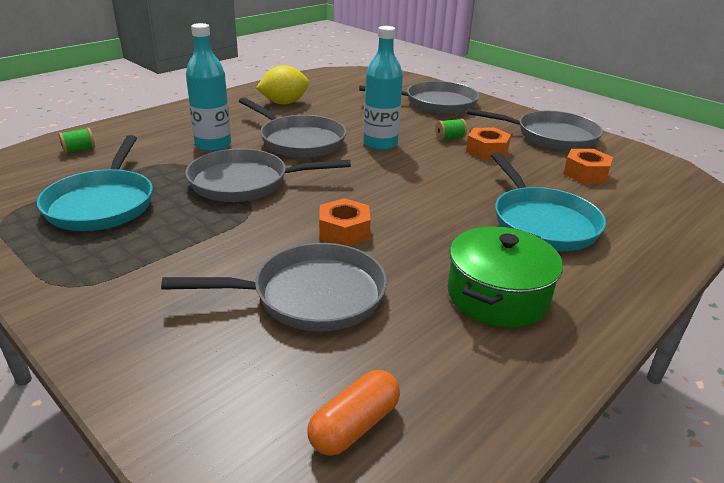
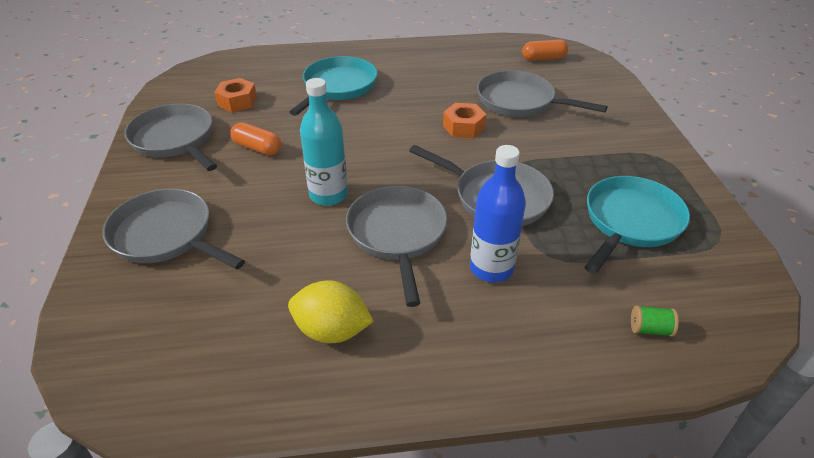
camera: 140 degrees left, 10 degrees up
turquoise bottle [186,23,231,152] -> blue bottle [470,145,526,283]
green spool [435,119,467,140] -> none
green pot [448,226,563,327] -> none
orange nut [466,127,511,160] -> orange capsule [230,122,281,155]

